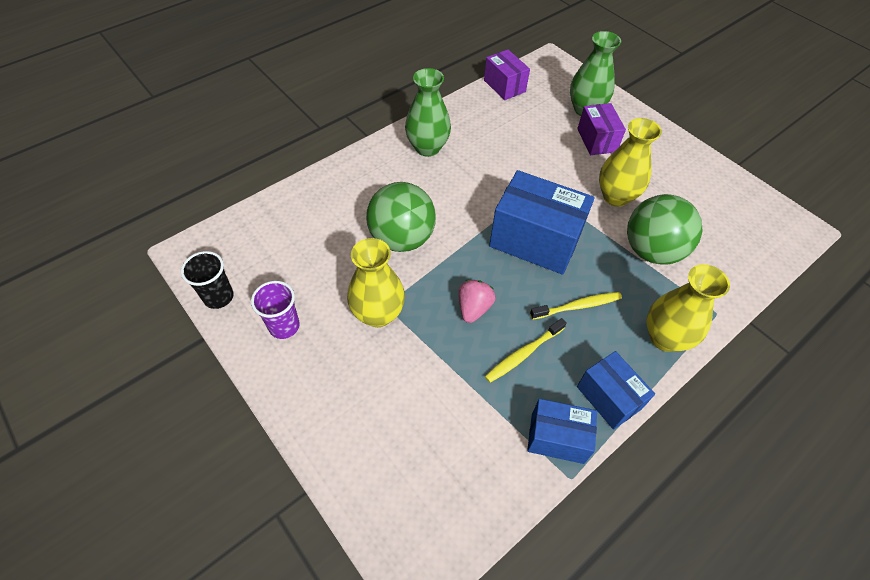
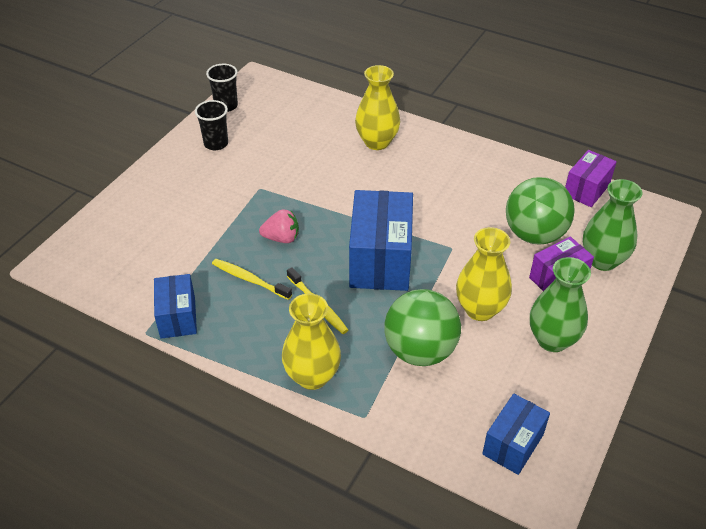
camera: 70 degrees right, 10 degrees down
purple cup [251,281,300,339] -> black cup [195,100,228,150]
yellow vase [347,238,405,327] -> yellow vase moved to [355,65,400,150]
green ball [366,182,436,252] -> green ball moved to [506,177,575,245]
green vase [405,68,451,157] -> green vase moved to [530,257,591,352]
blue box [577,351,655,430] -> blue box moved to [482,394,550,475]

